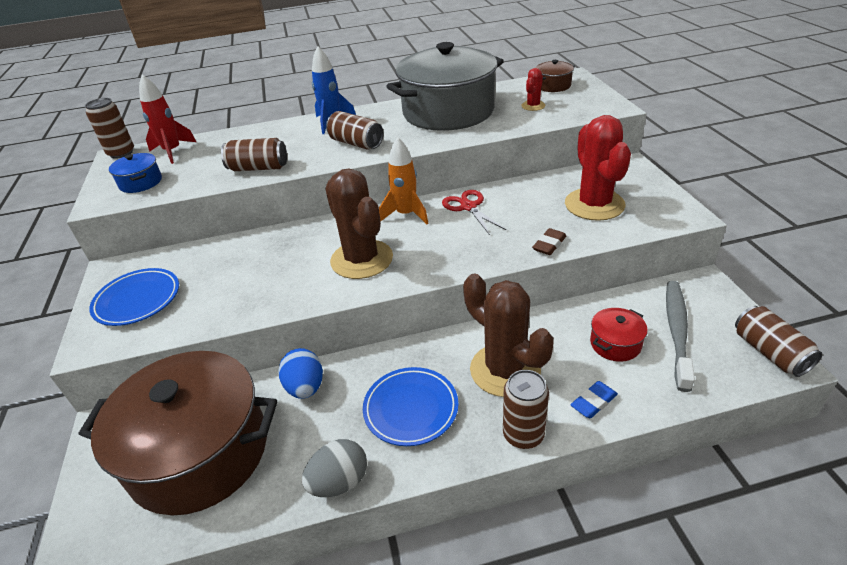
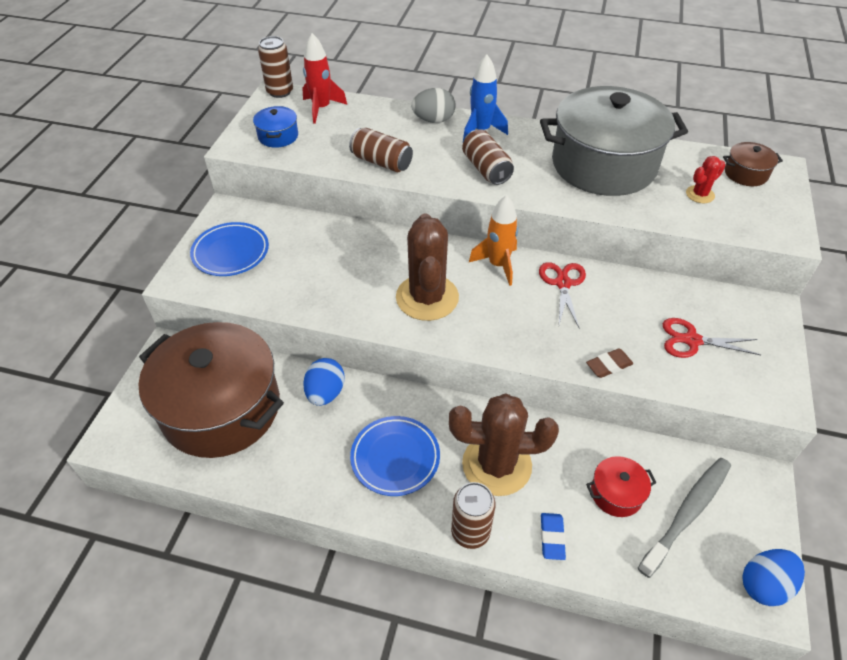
camera: 25 degrees right, 10 degrees up
grey egg [302,439,367,497] -> grey egg moved to [411,88,456,123]
brown cactus [463,273,554,397] -> brown cactus turned 75 degrees counterclockwise [449,393,559,496]
red cactus [565,115,631,221] -> red scissors [663,318,761,358]
blue eraser [570,381,618,418] -> blue eraser turned 75 degrees counterclockwise [541,513,566,560]
brown can [735,306,822,377] -> blue egg [742,549,805,606]

